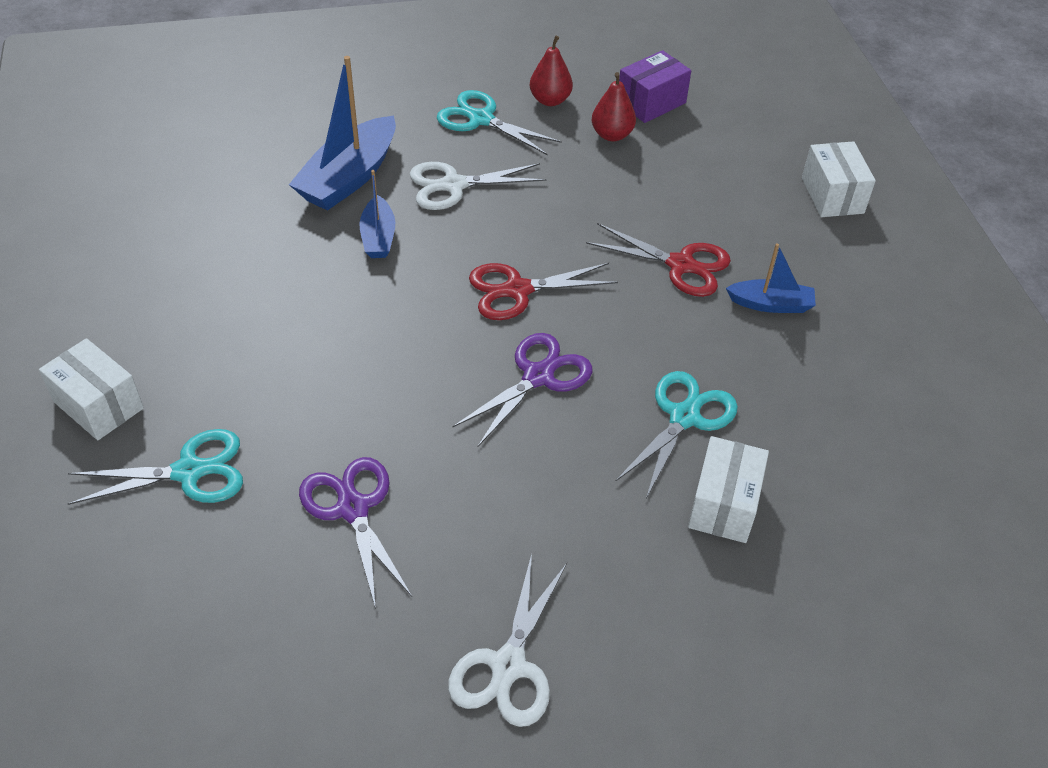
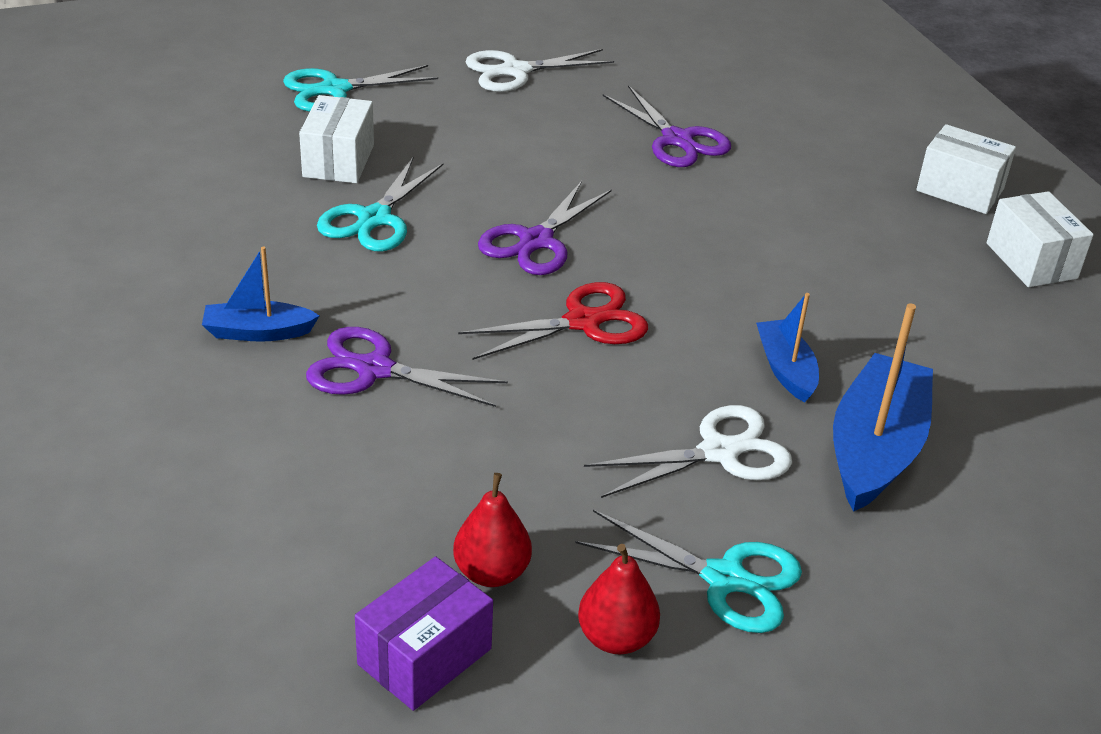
camera: 170 degrees right, 10 degrees down
turquoise scissors [68,429,243,505] -> turquoise scissors moved to [283,65,438,112]
white scissors [448,554,567,727] -> white scissors turned 120 degrees counterclockwise [466,49,614,92]
red scissors [586,223,731,297] -> purple scissors [306,327,508,407]
white box [802,141,876,217] -> white box moved to [987,191,1094,287]

